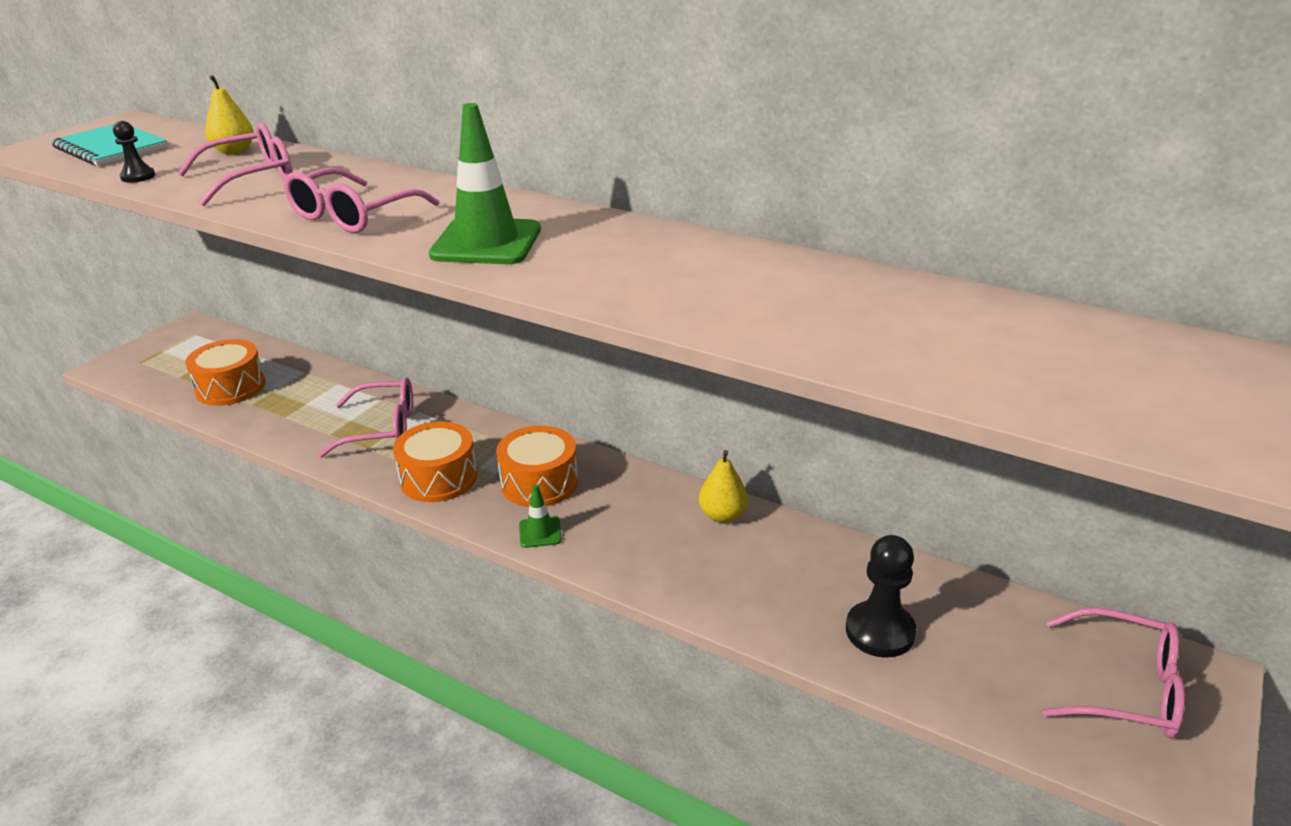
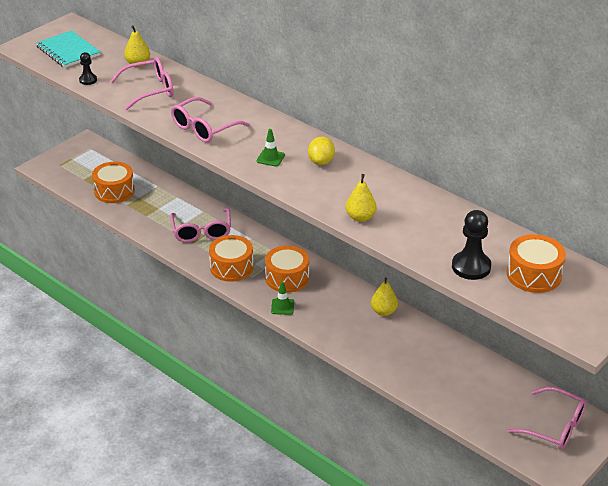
camera: 10 degrees right, 5 degrees up
pink glasses [318,378,413,458] -> pink glasses turned 75 degrees clockwise [170,208,231,242]
green traffic cone [429,103,541,264] -> green traffic cone [256,129,285,166], size x0.49
black pawn [846,535,916,658] -> black pawn moved to [452,210,491,280]
none -> yellow lemon [308,137,335,165]
none -> yellow pear [346,174,376,222]
none -> orange drum [507,234,566,293]

